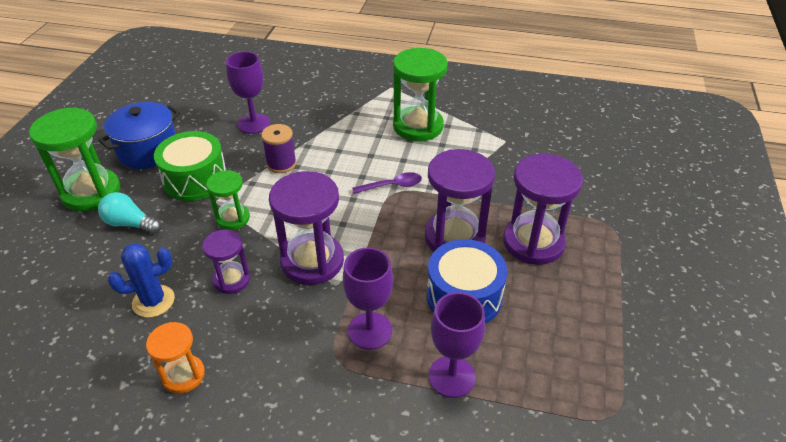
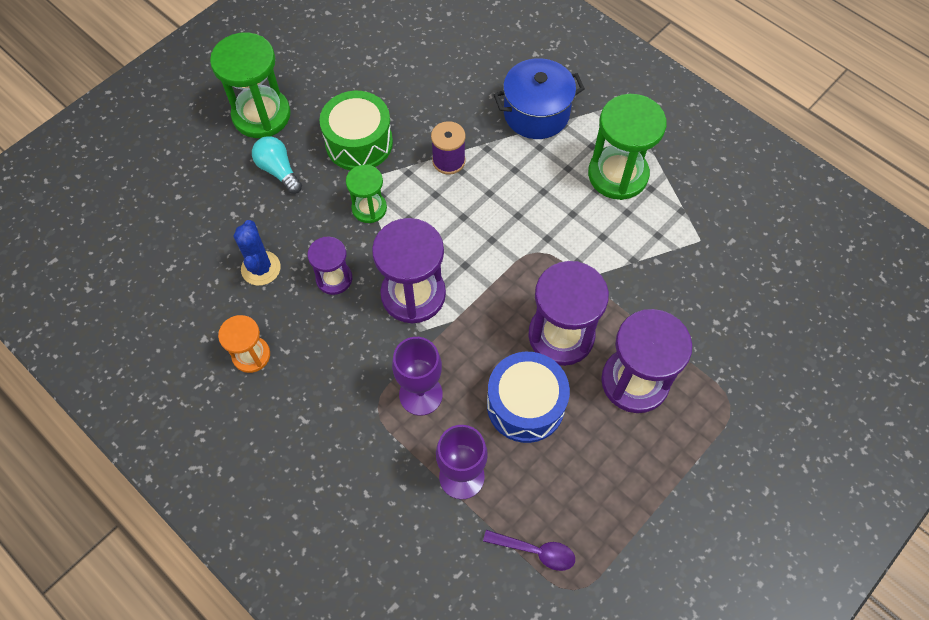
camera: 30 degrees right, 20 degrees up
blue pot [98,102,180,169] -> blue pot moved to [493,58,585,139]
blue cactus [108,244,175,318] -> blue cactus turned 75 degrees clockwise [233,220,281,286]
purple goblet [226,51,270,134] -> none
purple spoon [352,172,422,194] -> purple spoon moved to [483,530,575,571]

